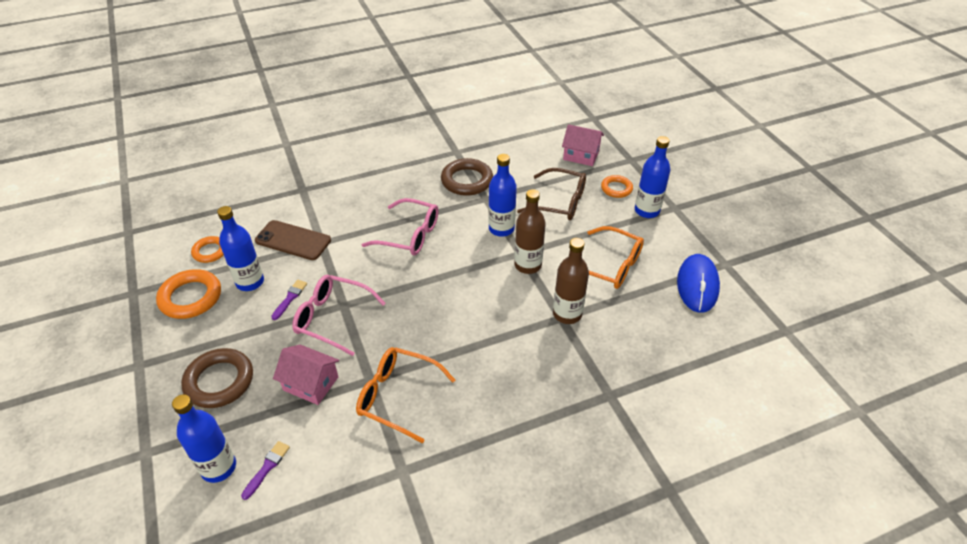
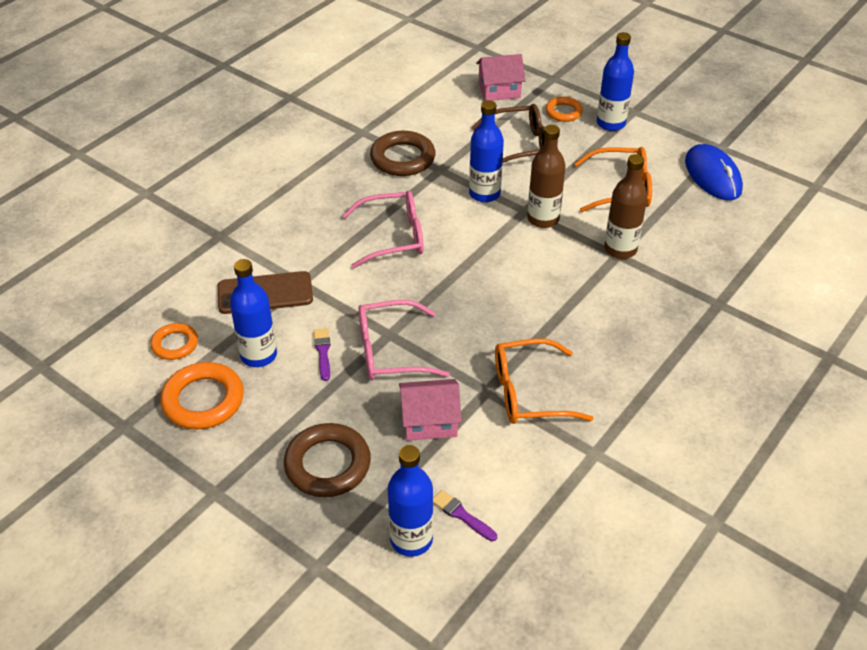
camera: 30 degrees left, 0 degrees up
purple brush [241,441,290,500] -> purple brush turned 45 degrees counterclockwise [433,490,497,541]

